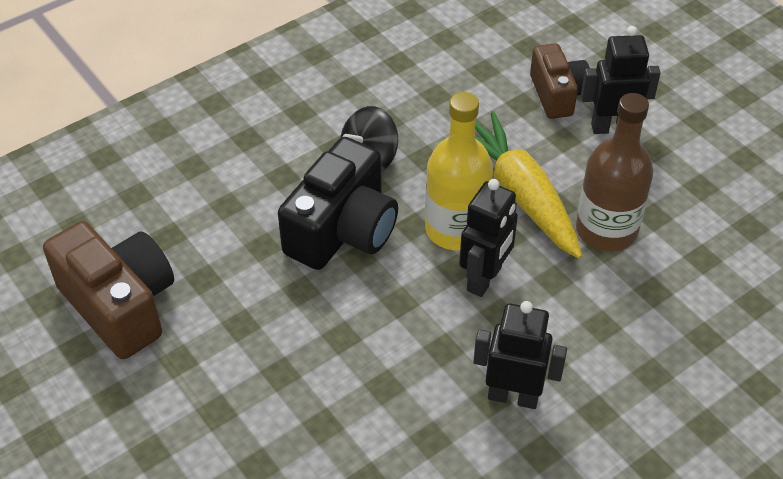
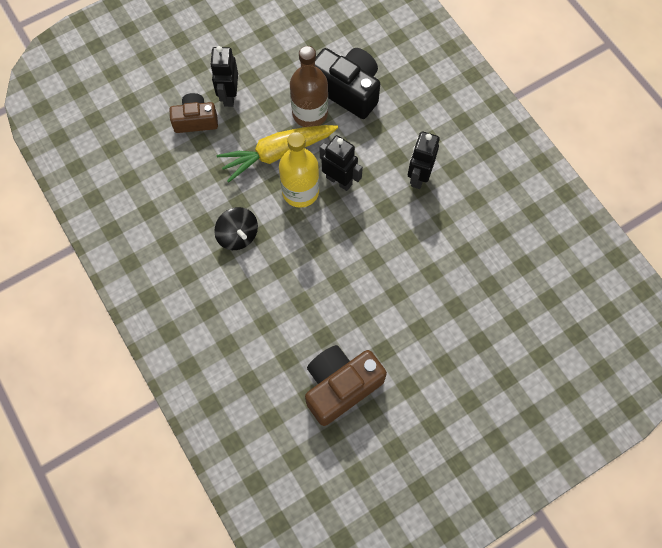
camera: 85 degrees left, 20 degrees up
black camera [278,137,398,270] -> black camera moved to [315,48,380,119]

